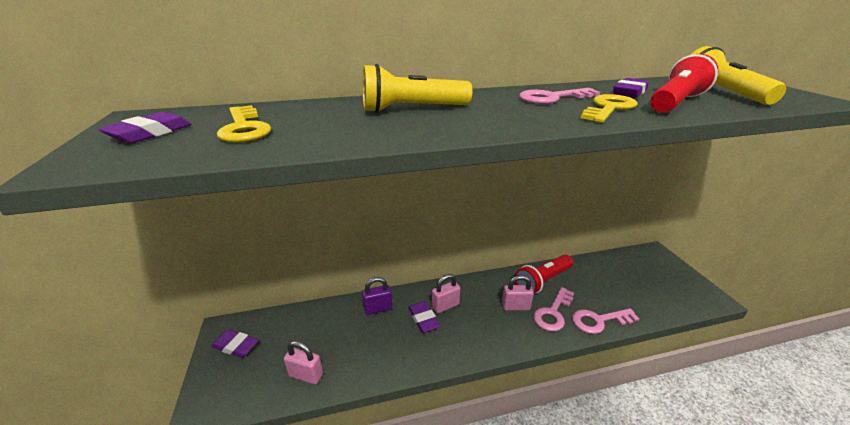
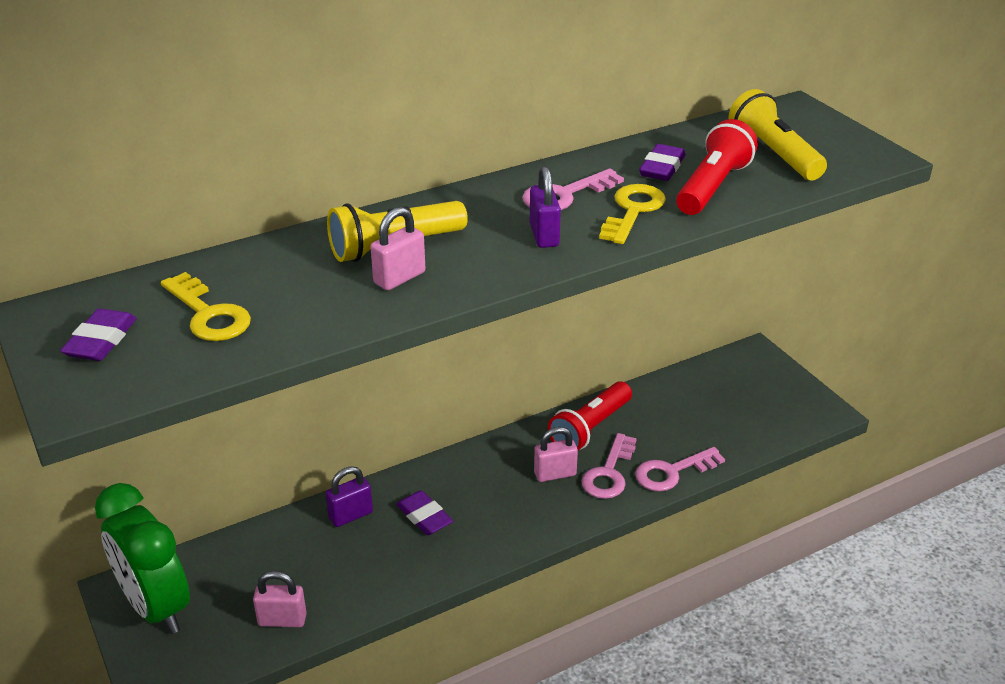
camera: 15 degrees left, 5 degrees up
purple eraser [211,329,259,358] -> green clock [95,483,190,634]
pink padlock [432,274,460,313] -> pink padlock moved to [371,207,426,290]
none -> purple padlock [530,166,561,248]

